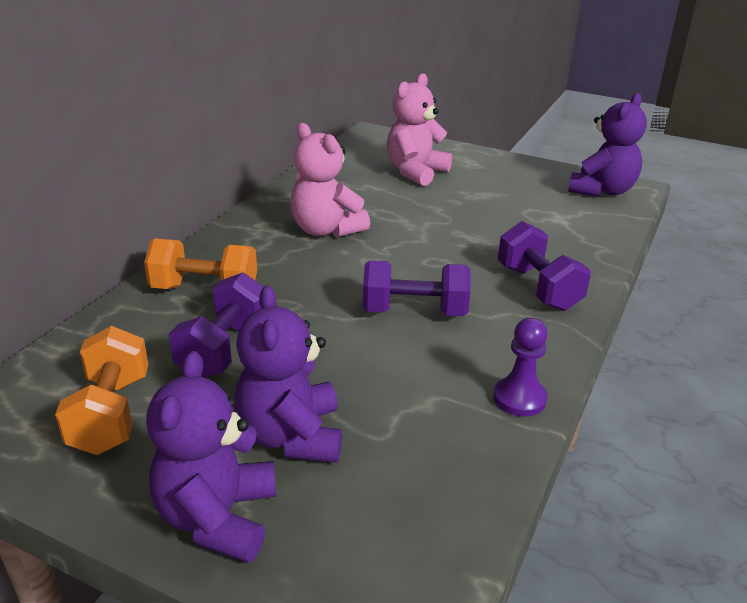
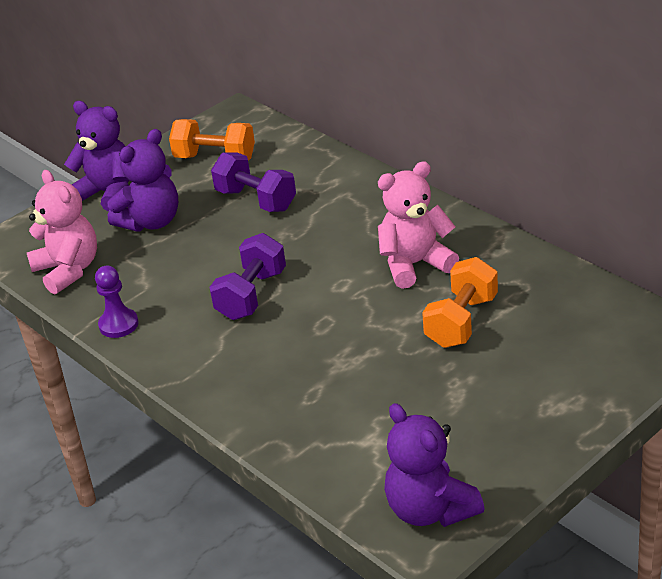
camera: 115 degrees right, 5 degrees up
orange dumbbell [144,238,257,289] -> orange dumbbell moved to [422,257,498,348]
purple teddy bear [235,286,342,463] -> purple teddy bear turned 120 degrees clockwise [107,129,178,232]
pink teddy bear [387,73,452,186] -> pink teddy bear moved to [27,170,97,294]
purple dumbbell [498,221,591,311] -> none

